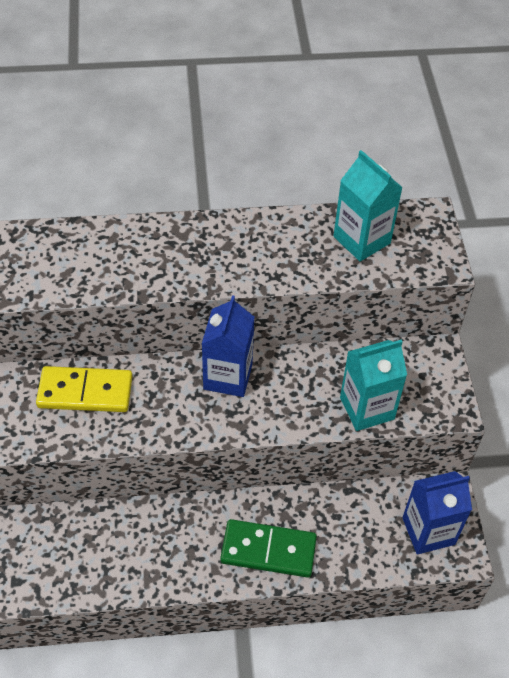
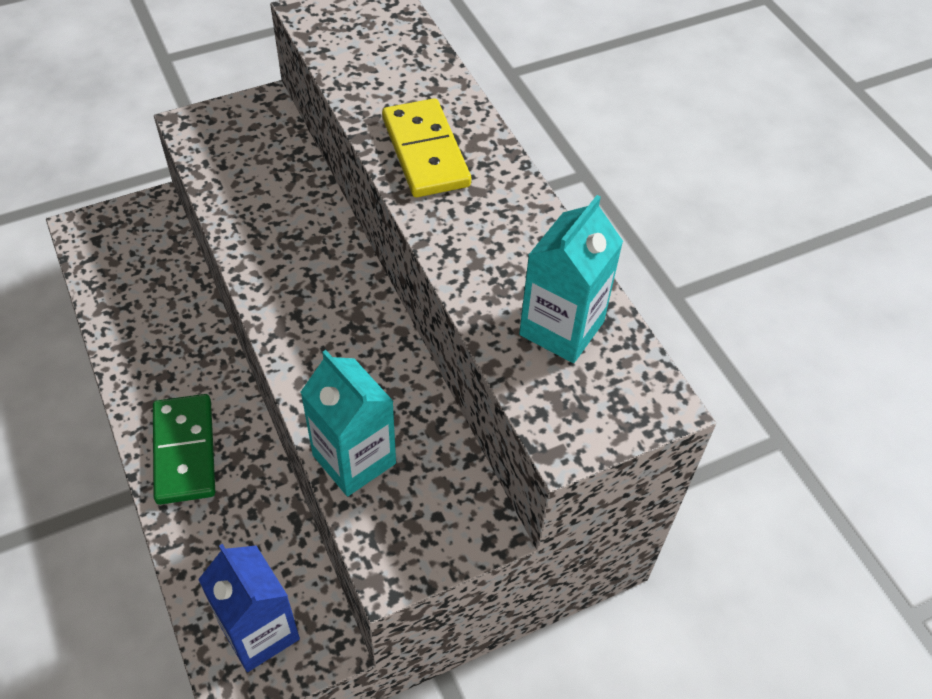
camera: 70 degrees right, 0 degrees up
yellow domino [36,366,133,412] -> yellow domino moved to [382,98,471,197]
blue carton [202,295,255,397] -> none

